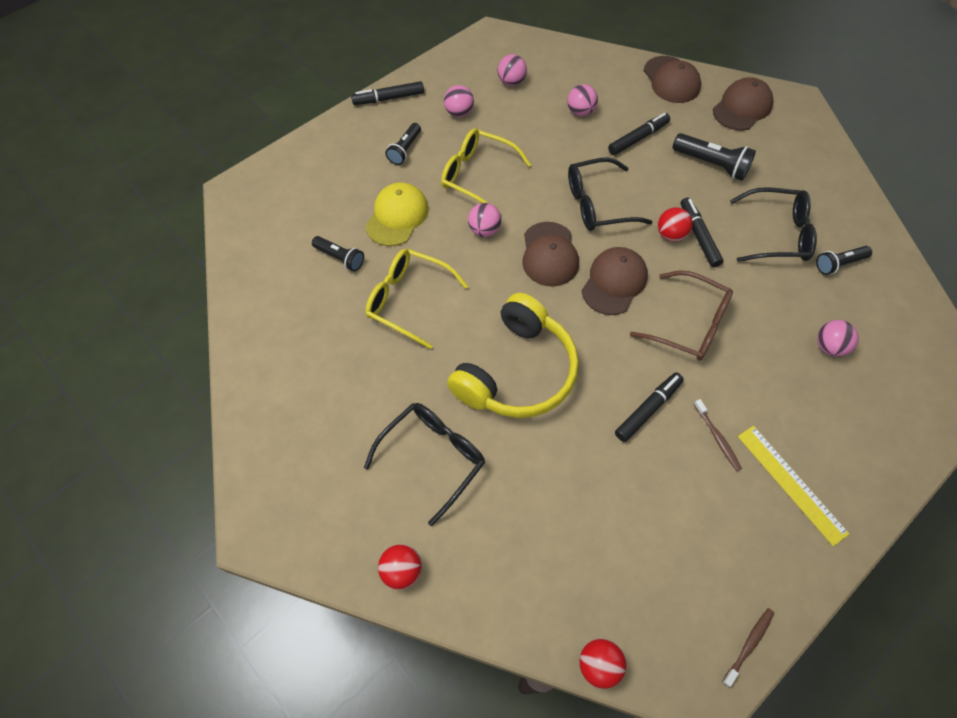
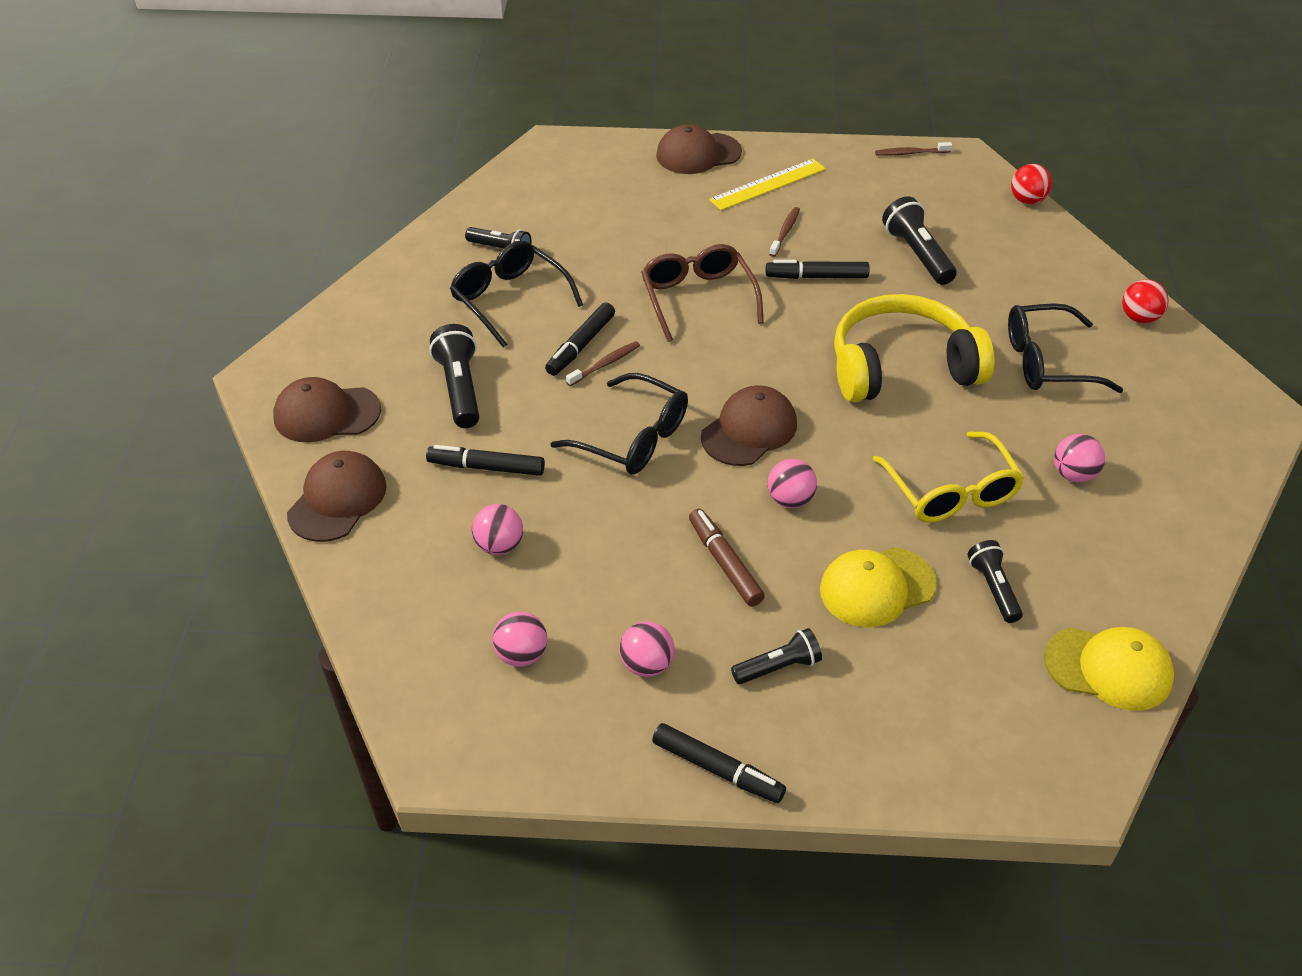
camera: 135 degrees left, 15 degrees down
yellow glasses [441,129,531,213] -> brown marker [689,509,765,607]
brown cap [582,247,648,315] -> brown cap moved to [656,124,742,174]
red ball [658,207,693,242] -> brown toothbrush [566,341,640,386]
yellow ruler [738,426,850,546] -> yellow ruler turned 45 degrees clockwise [709,159,826,210]
pink ball [817,320,859,357] -> pink ball moved to [1054,434,1105,483]
none -> black flashlight [882,196,957,285]
none -> yellow cap [1044,627,1174,711]

